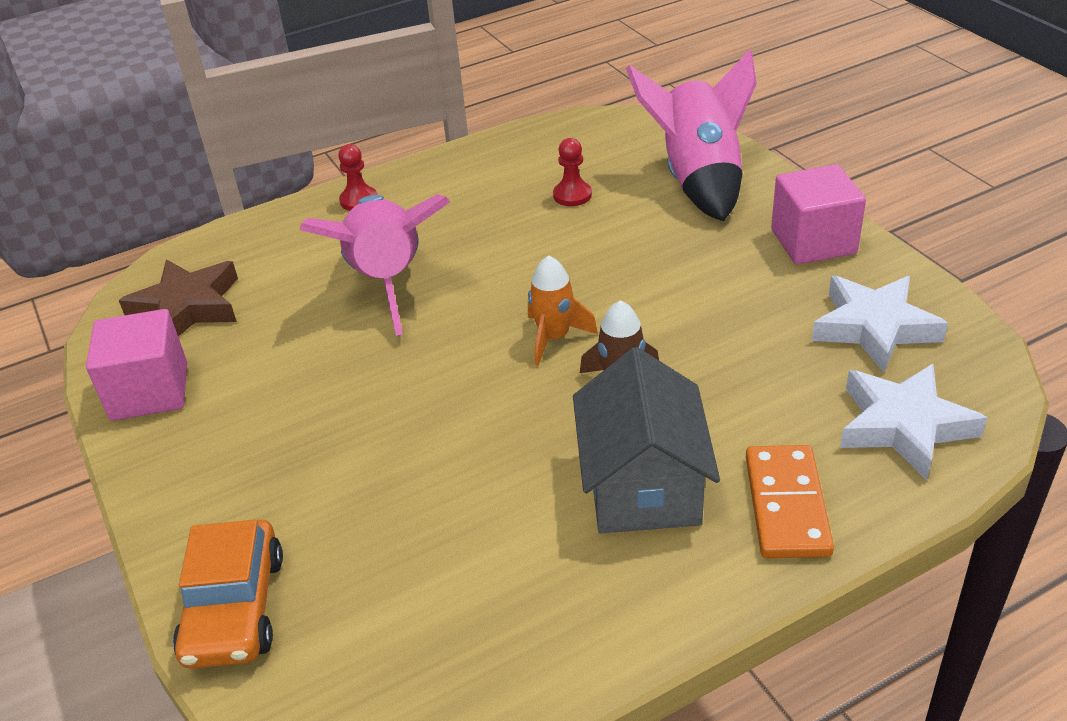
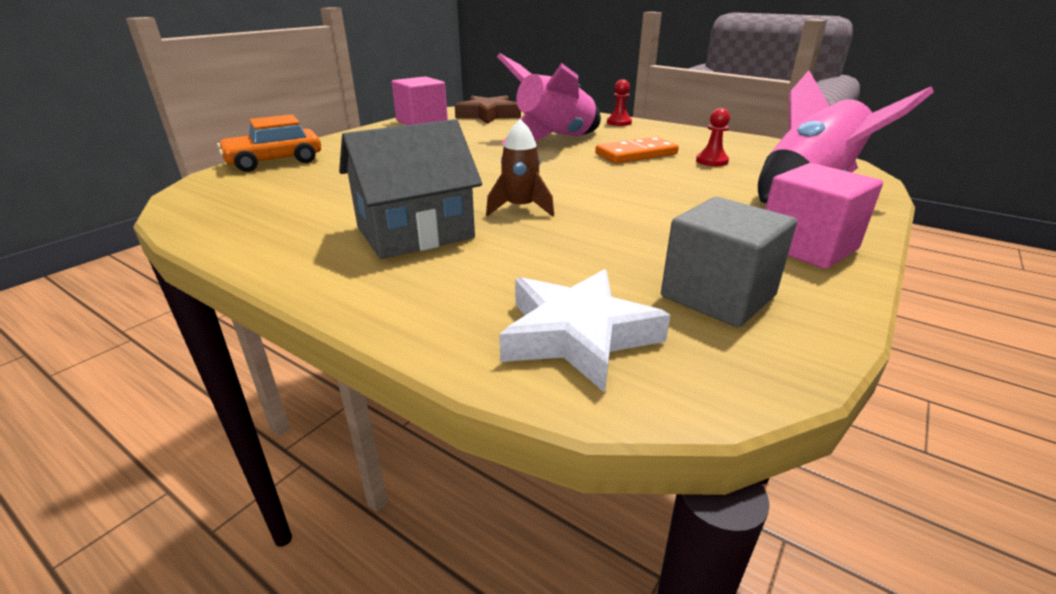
camera: 60 degrees right, 10 degrees down
orange rocket [528,256,598,366] -> none
orange domino [746,445,834,558] -> orange domino moved to [595,137,679,163]
white star [812,275,948,372] -> grey cube [661,197,797,327]

